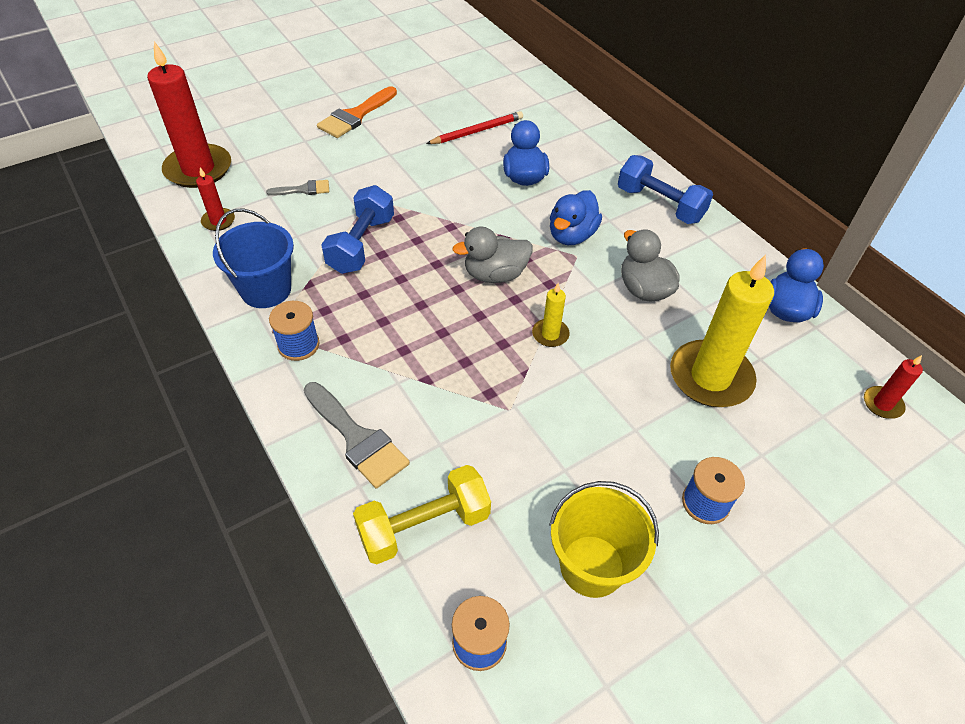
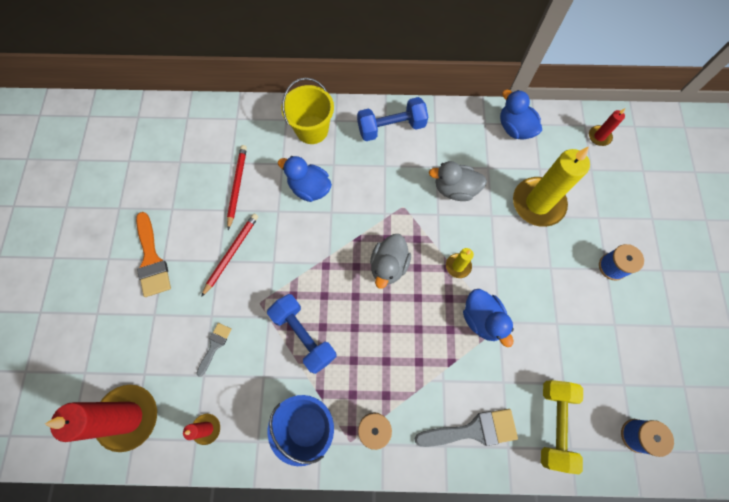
camera: 55 degrees left, 20 degrees up
yellow bucket [549,481,659,598] -> yellow bucket moved to [281,78,334,144]
blue duck [550,190,602,245] -> blue duck moved to [463,289,514,347]
none -> red pencil [201,213,258,297]

